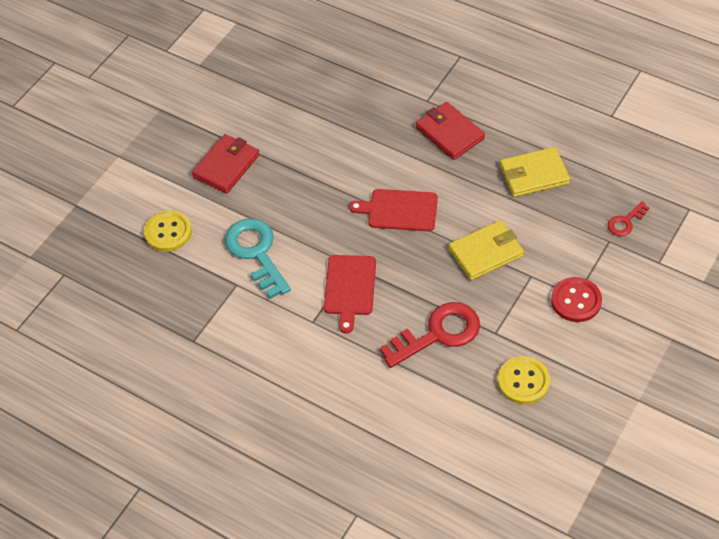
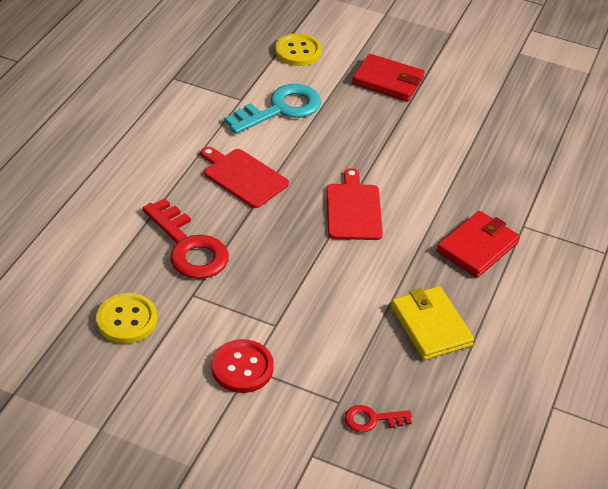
camera: 75 degrees right, 10 degrees down
red cutting board [324,255,376,334] -> red cutting board turned 45 degrees clockwise [201,147,289,208]
yellow wallet [449,220,524,280] -> none
red key [608,201,650,236] -> red key turned 45 degrees counterclockwise [345,405,412,433]

